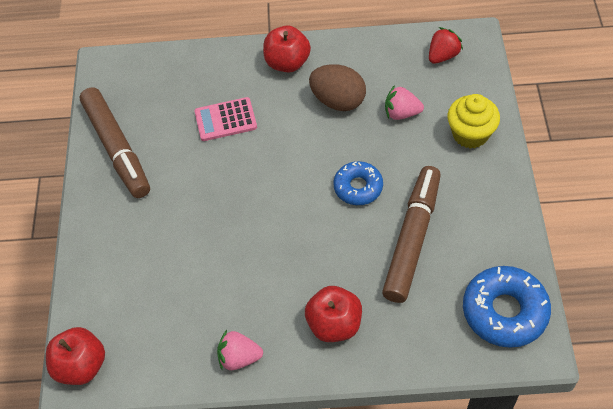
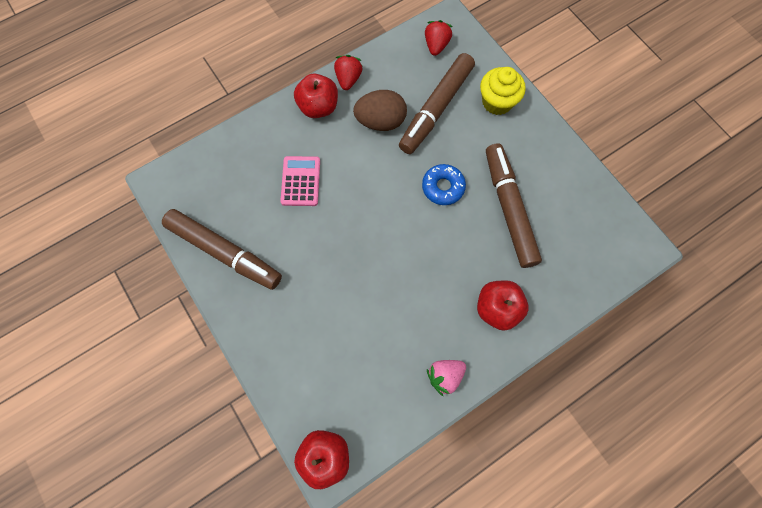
camera: 35 degrees left, 15 degrees up
pink calculator [195,97,257,141] -> pink calculator turned 135 degrees clockwise [280,156,320,206]
pink strawberry [385,85,424,120] -> brown marker [399,53,475,154]
blue donut [463,266,551,348] -> none
none -> red strawberry [334,55,363,90]

